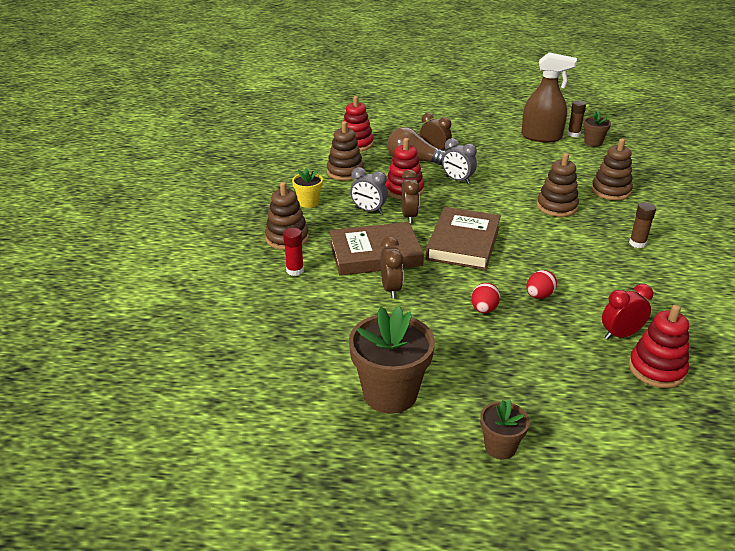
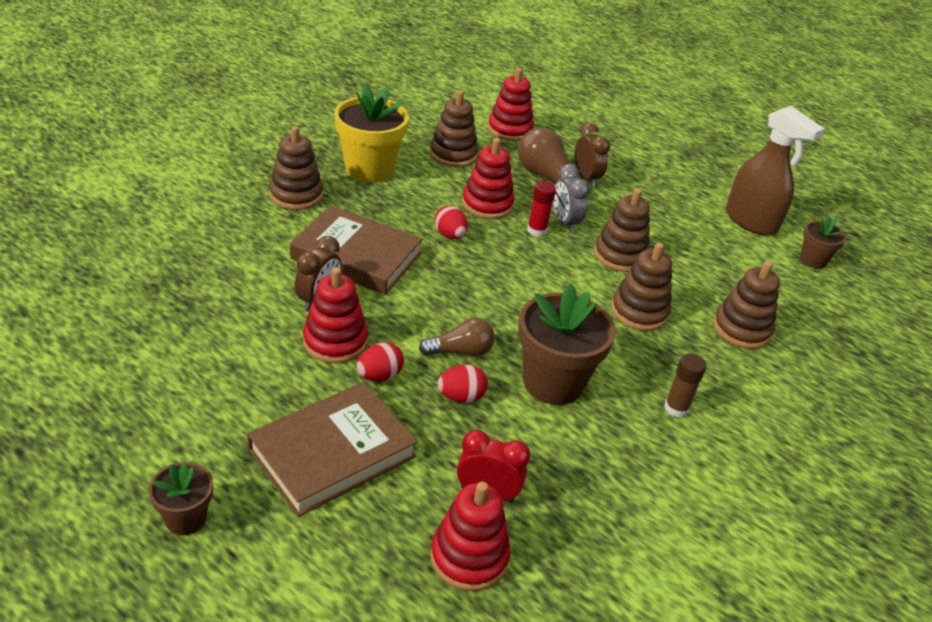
camera: 30 degrees right, 5 degrees up
red glue stick [283,228,304,276] -> red glue stick moved to [527,181,556,237]
yellow flower pot [292,168,323,208] -> yellow flower pot [334,84,409,182], size x1.88
brown flower pot [349,307,435,414] -> brown flower pot moved to [518,284,616,405]
grey clock [350,167,388,214] -> none
brown clock [402,170,420,223] -> red egg [435,206,468,239]
brown book [426,207,501,270] -> brown book moved to [247,382,418,517]
brown glue stick [567,101,586,137] -> none
none -> red stacking toy [303,267,368,363]
none -> brown light bulb [419,318,495,356]
none -> brown stacking toy [594,188,650,272]

